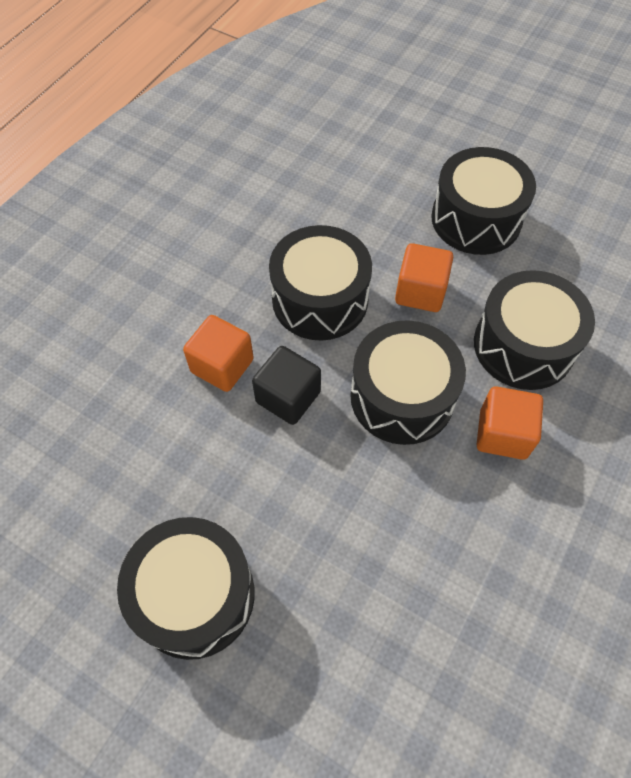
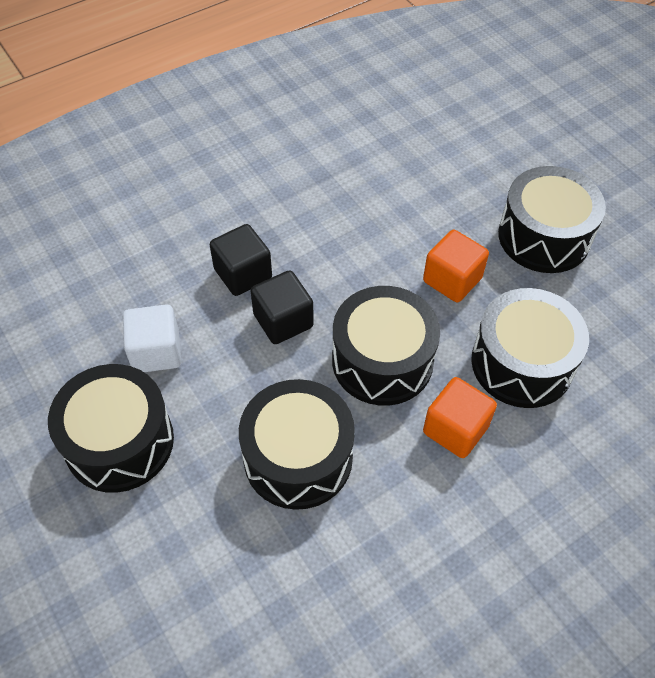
camera: 25 degrees right, 5 degrees down
orange cube [183,315,254,392] -> black cube [210,224,272,296]
black drum [269,225,372,341] -> black drum moved to [239,379,355,510]
none -> white cube [123,304,181,372]

